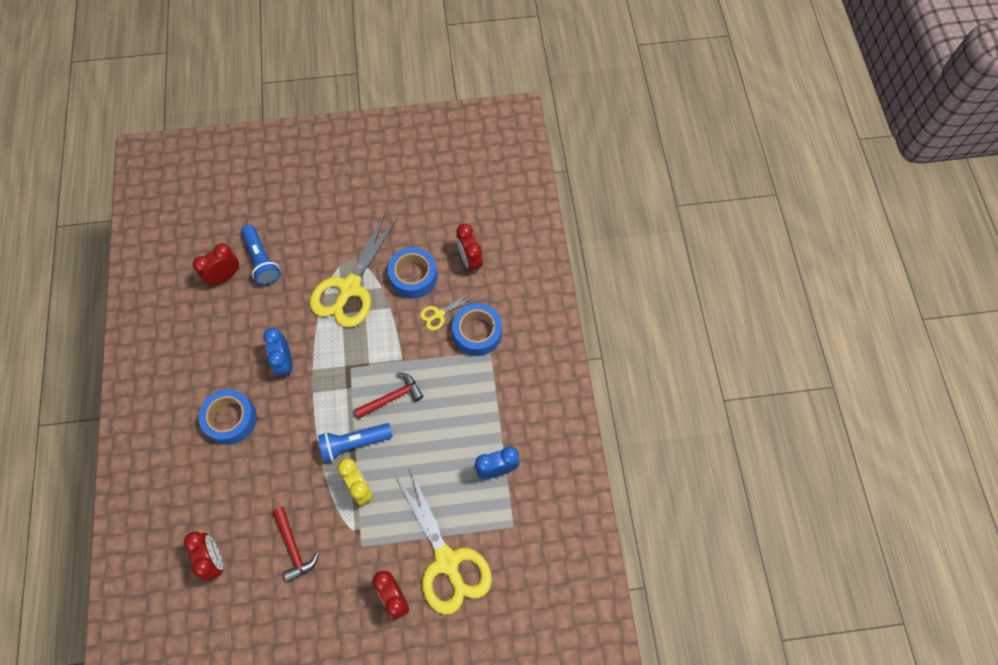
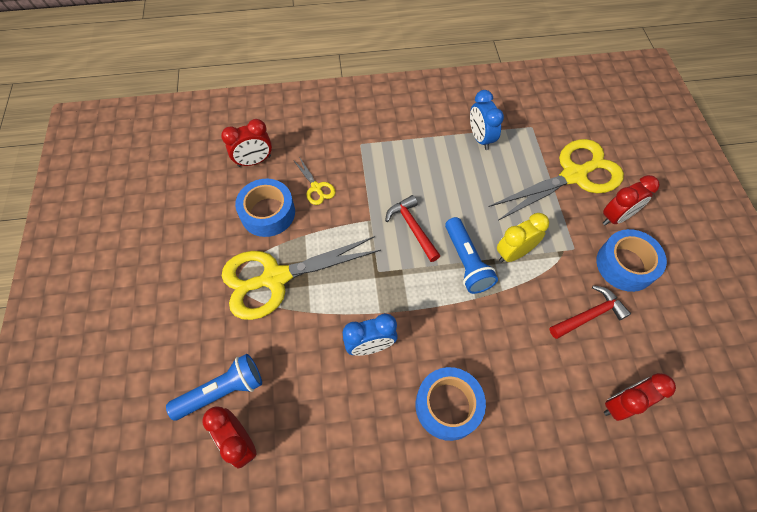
camera: 90 degrees left, 5 degrees down
yellow scissors [310,214,398,328] -> yellow scissors turned 135 degrees clockwise [222,236,381,320]
blue tape [452,303,502,356] -> blue tape moved to [596,229,667,292]

